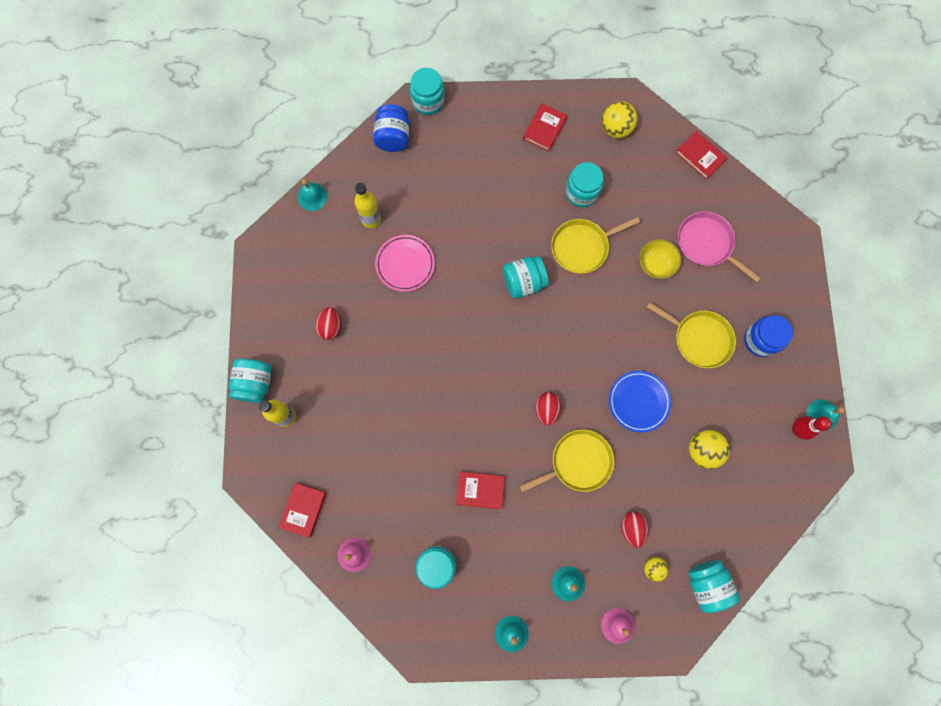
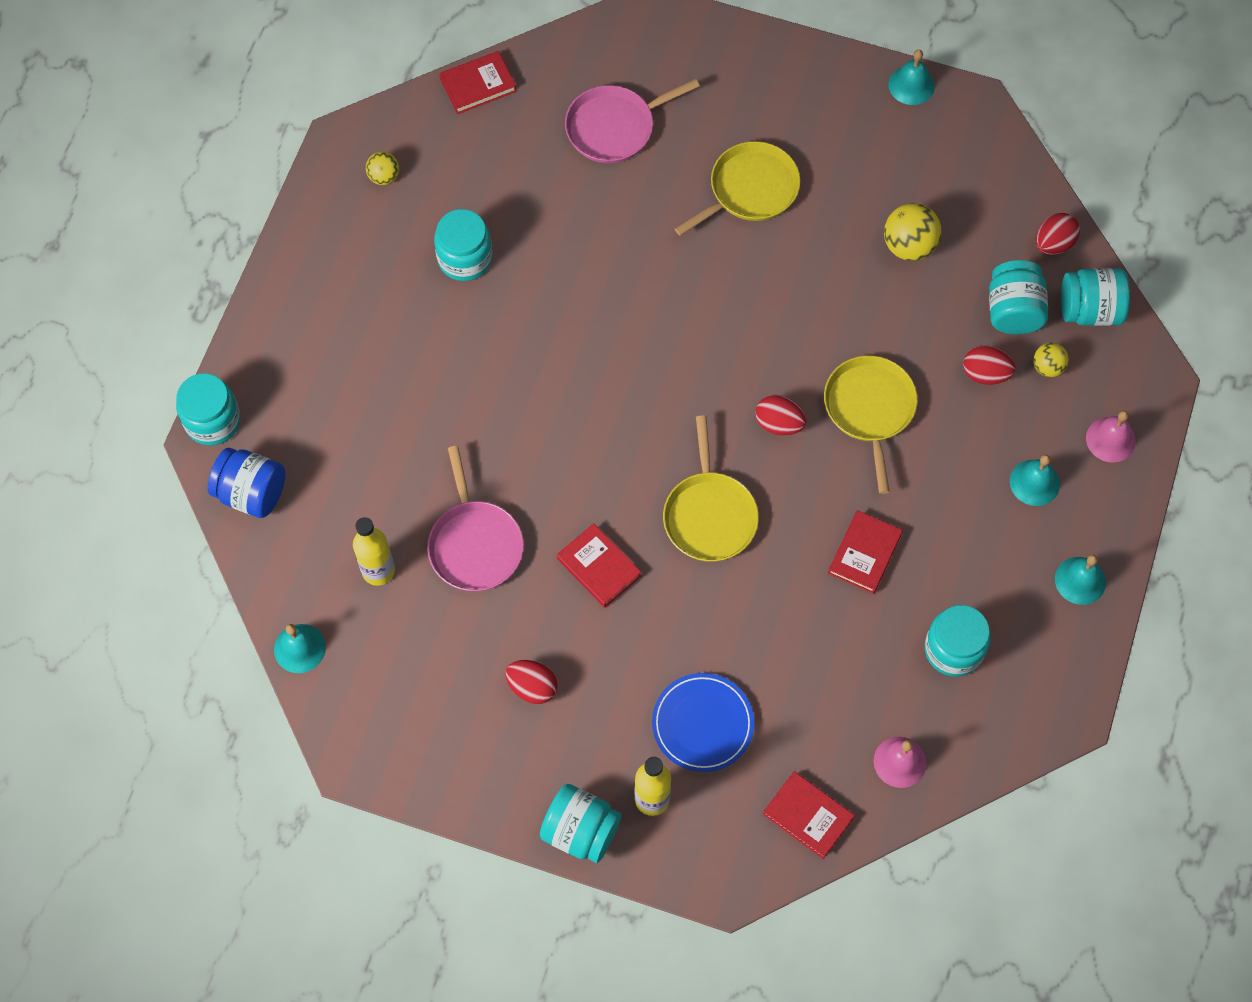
camera: 70 degrees left, 10 degrees down
pink plate [375,235,435,292] -> pink pan [427,446,524,591]
turquoise jar [503,256,548,299] -> turquoise jar moved to [989,260,1048,334]
red book [523,104,567,152] -> red book moved to [557,523,642,608]
yellow pan [551,217,640,273] -> yellow pan moved to [663,415,759,562]
yellow ball [602,101,638,138] -> yellow ball [366,152,399,185], size x0.59
blue plate [609,371,671,433] -> blue plate moved to [652,673,754,772]
yellow bowl [639,239,681,279] -> none
blue jar [744,315,793,357] -> none
red bowling pin [792,416,831,440] -> none
none -> red egg [1036,213,1080,255]

